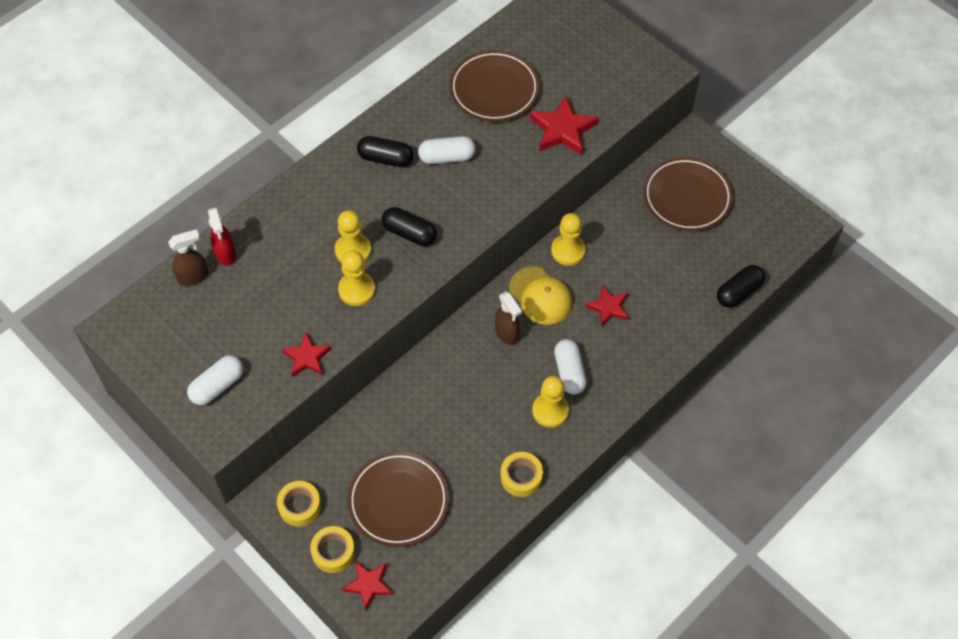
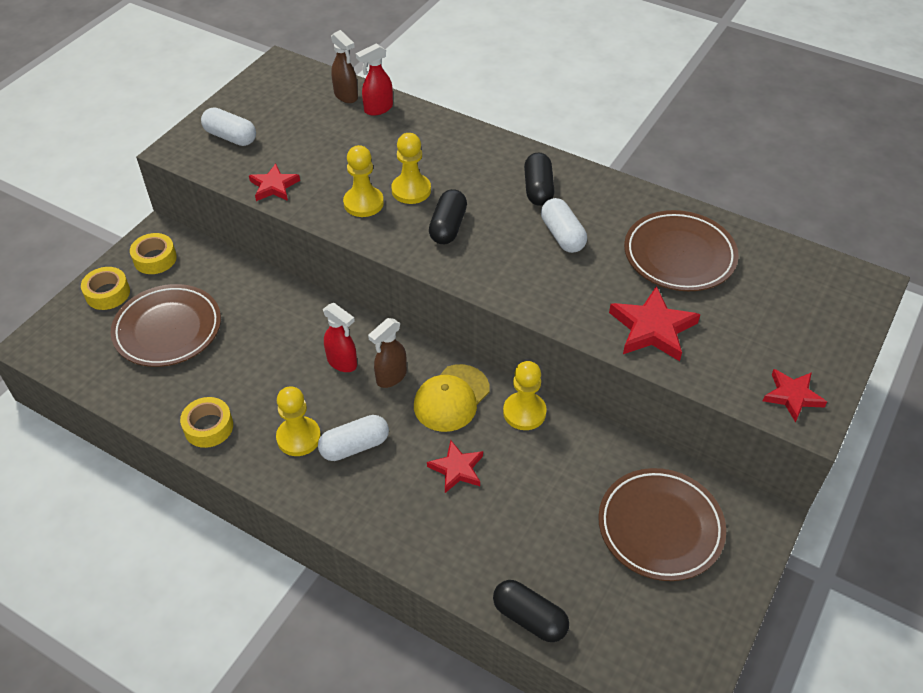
camera: 75 degrees right, 10 degrees down
red star [342,561,393,610] -> red star moved to [763,369,827,422]
none -> red spray bottle [323,303,357,372]

